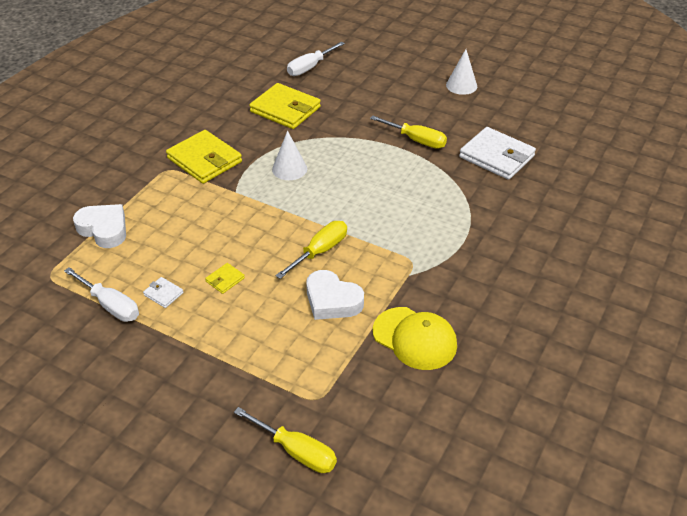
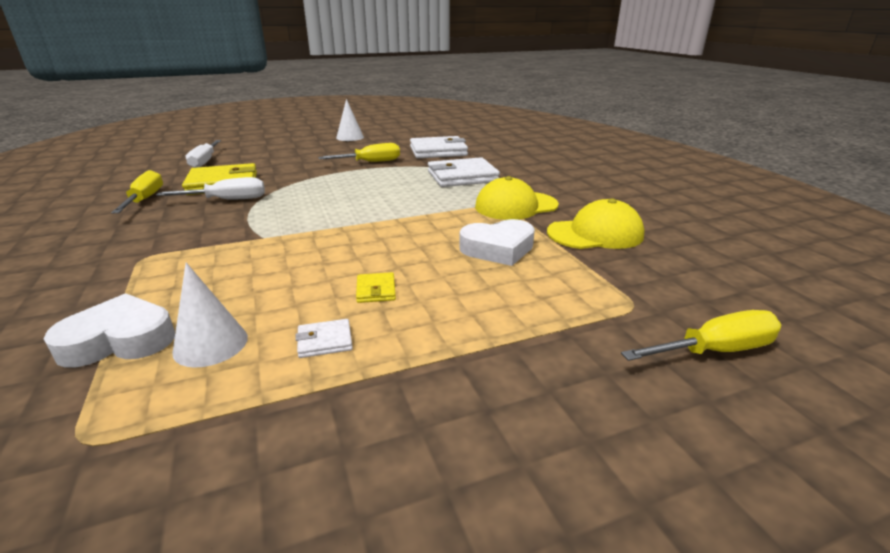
camera: 50 degrees left, 15 degrees down
white screwdriver [64,267,139,322] -> white screwdriver moved to [156,177,265,200]
yellow wallet [166,130,242,184] -> none
white cone [272,131,307,180] -> white cone moved to [172,262,248,368]
yellow screwdriver [275,221,347,279] -> yellow screwdriver moved to [111,170,163,214]
none -> white wallet [428,157,500,187]
none -> yellow cap [475,176,559,220]

